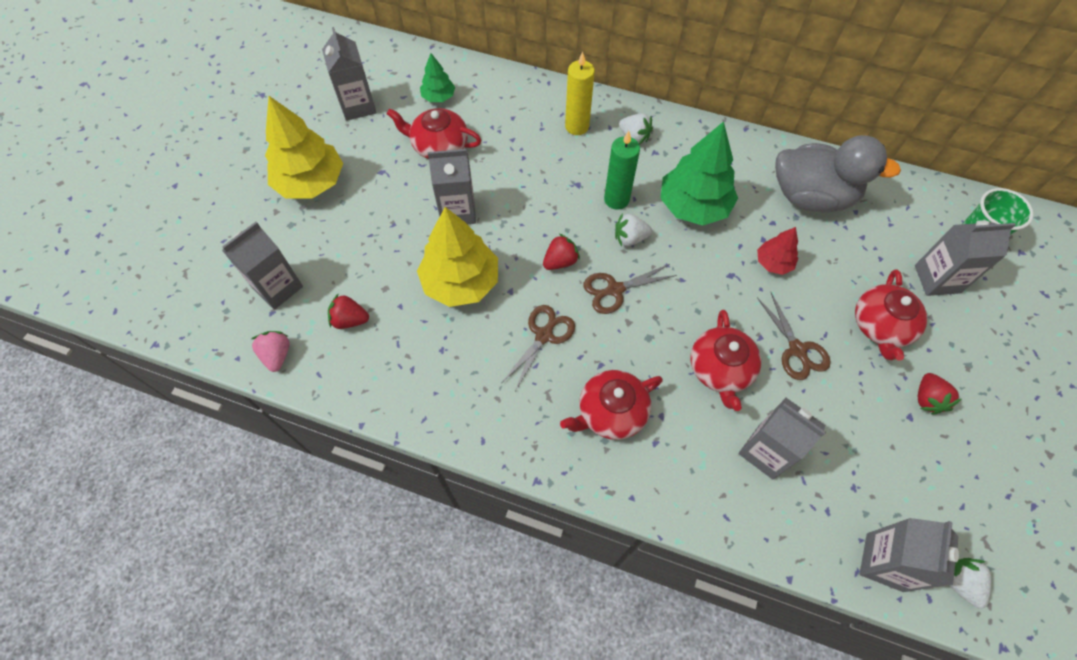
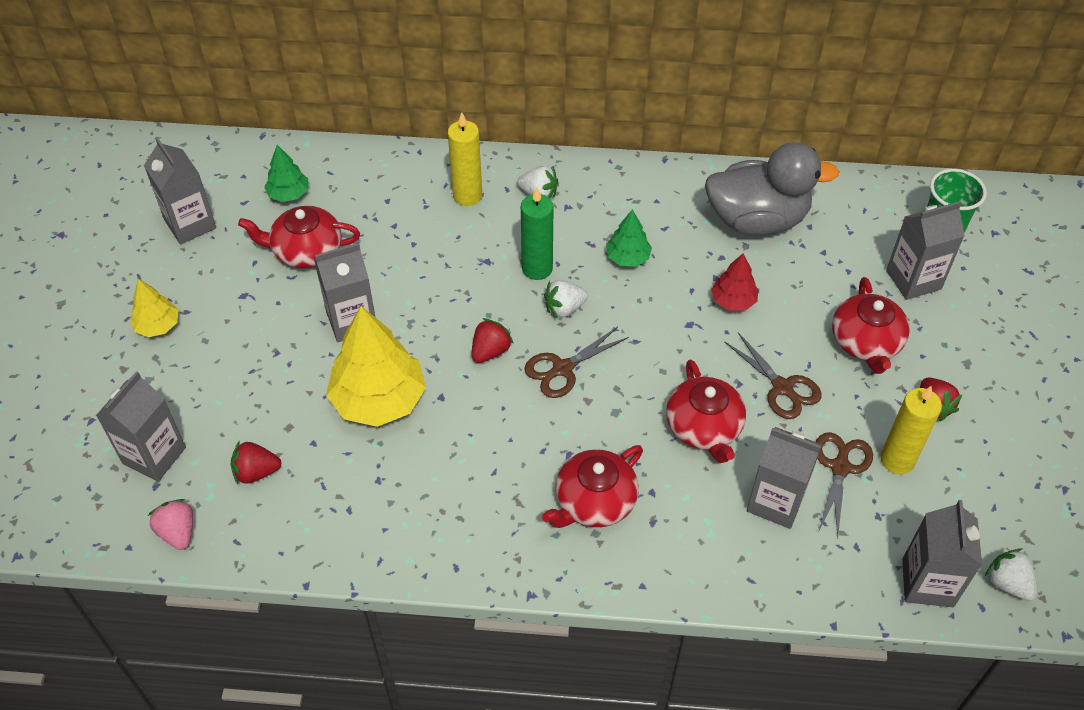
camera: 15 degrees left, 10 degrees down
yellow tree [265,96,343,199] -> yellow tree [130,279,179,337], size x0.51
brown scissors [502,305,575,391] -> brown scissors moved to [816,432,873,538]
green tree [660,121,738,225] -> green tree [606,209,652,267], size x0.51
none -> yellow candle [880,386,942,474]

